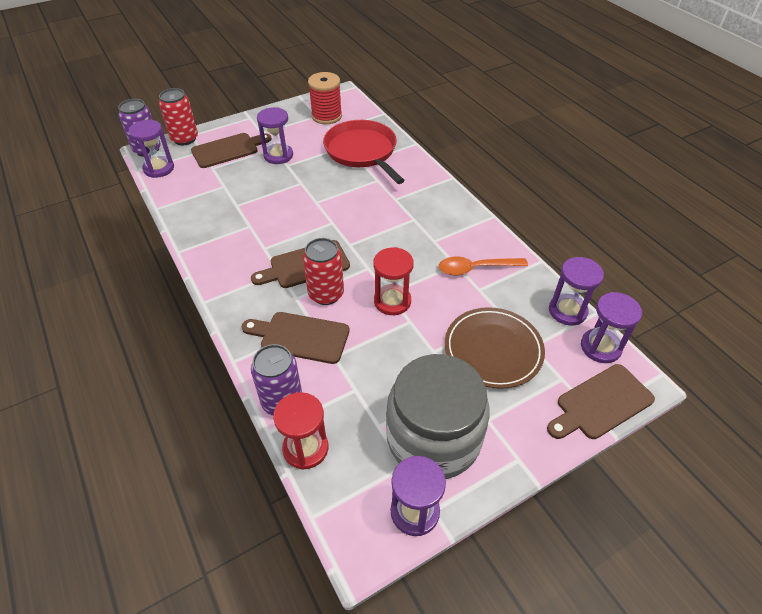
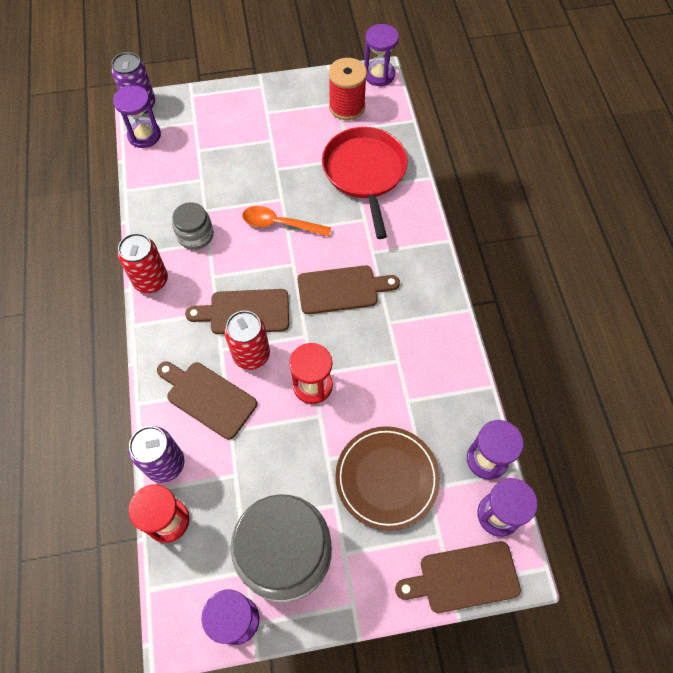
camera: 20 degrees right, 15 degrees up
red can [159,88,198,145] -> red can moved to [118,233,168,293]
brown cutting board [191,133,272,168] -> brown cutting board moved to [298,265,400,314]
purple hourglass [257,107,293,164] -> purple hourglass moved to [364,24,399,86]
orange spoon [439,257,528,275] -> orange spoon moved to [242,206,331,237]
none -> grey jar [172,202,213,250]

